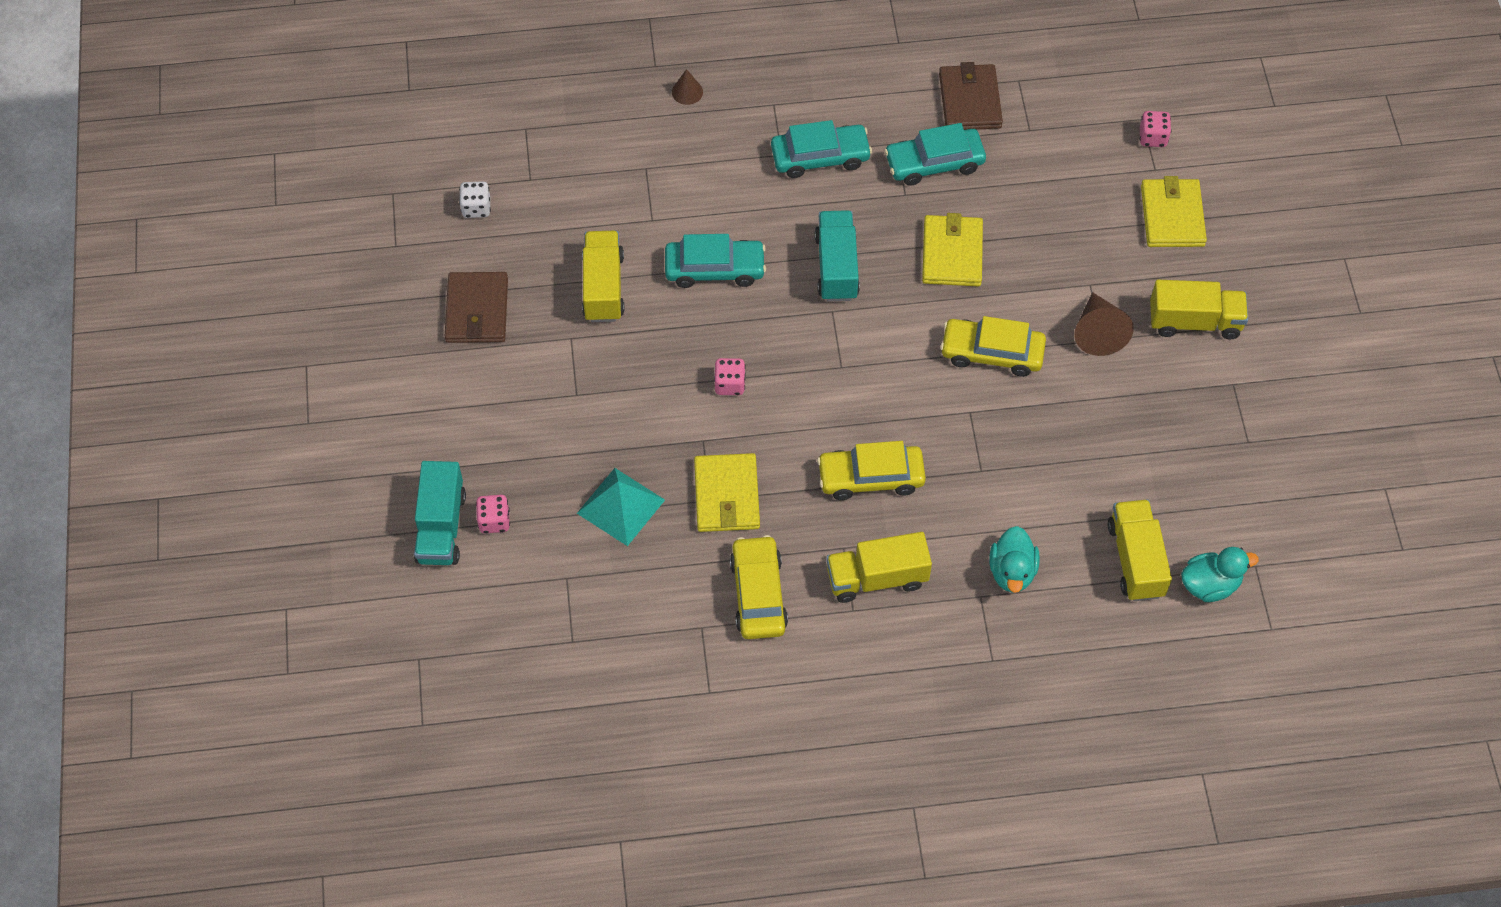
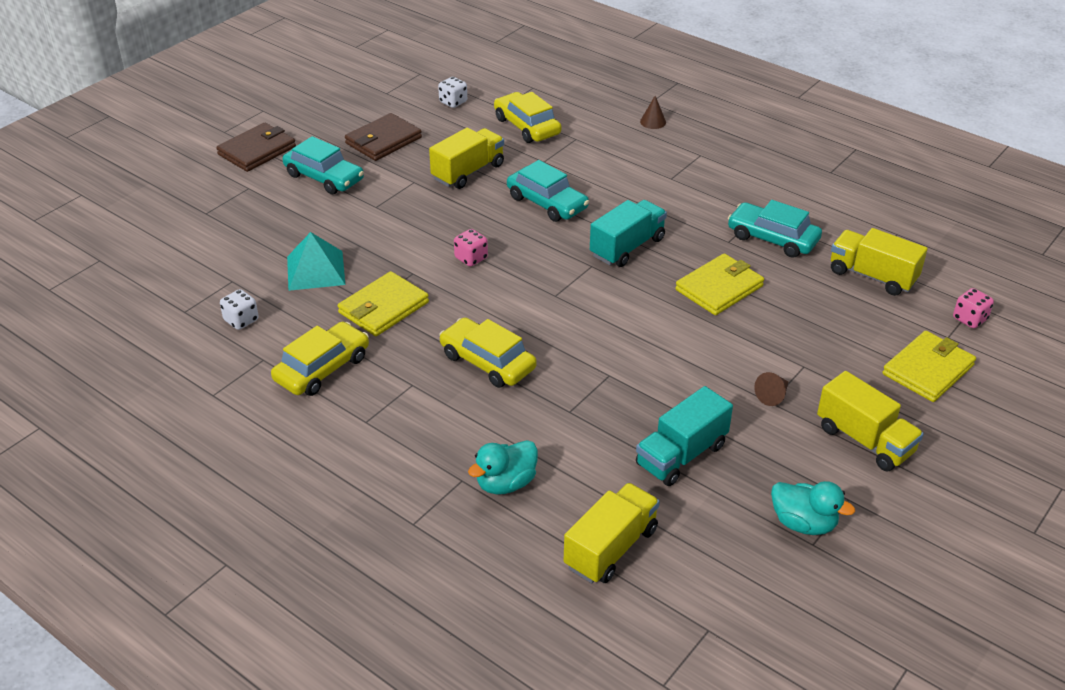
camera: 45 degrees right, 20 degrees down
turquoise truck [414,461,466,565] -> turquoise truck moved to [636,386,733,486]
pink dice [476,495,510,533] -> none
turquoise car [771,120,872,178] -> turquoise car moved to [283,136,364,195]
yellow truck [826,532,932,603] -> yellow truck moved to [831,228,927,296]
brown wallet [939,62,1003,130] -> brown wallet moved to [216,123,296,172]
yellow car [940,316,1046,377] -> yellow car moved to [494,92,561,143]
brown cone [1074,292,1134,356] -> brown cone [754,372,788,406], size x0.57
turquoise duck [1181,547,1259,602] -> turquoise duck moved to [771,481,855,535]
none -> white dice [220,289,259,330]

